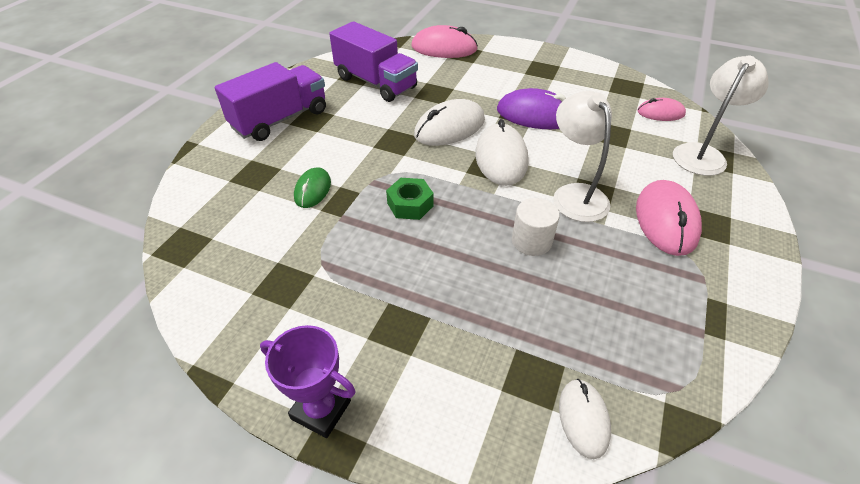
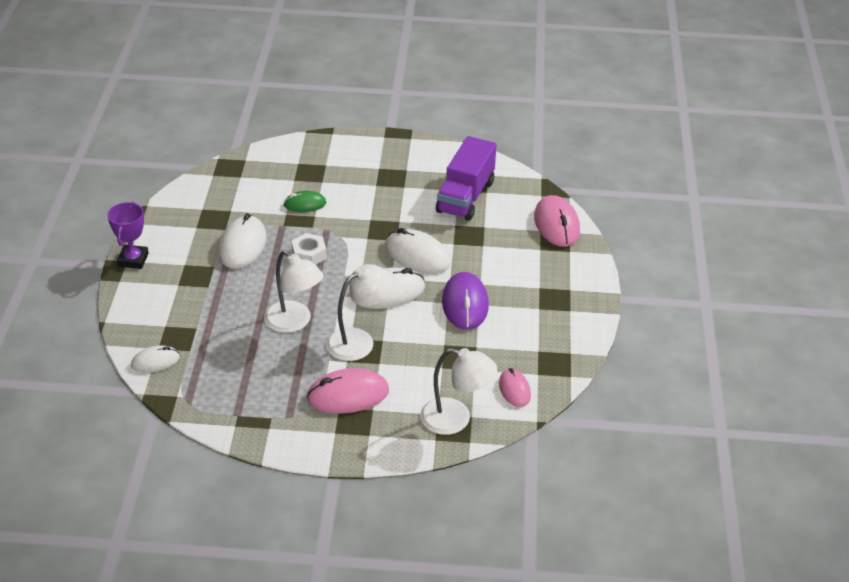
camera: 70 degrees right, 5 degrees down
purple truck [215,62,326,141] -> none
green nut [386,178,434,220] -> white nut [292,233,327,265]
white cylinder [512,198,560,256] -> white lamp [264,250,324,333]
none -> white mouse [218,213,267,269]

